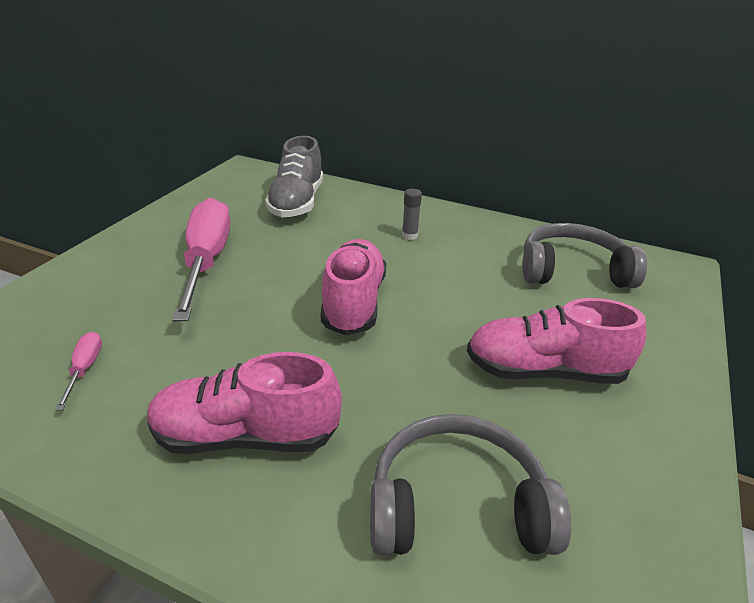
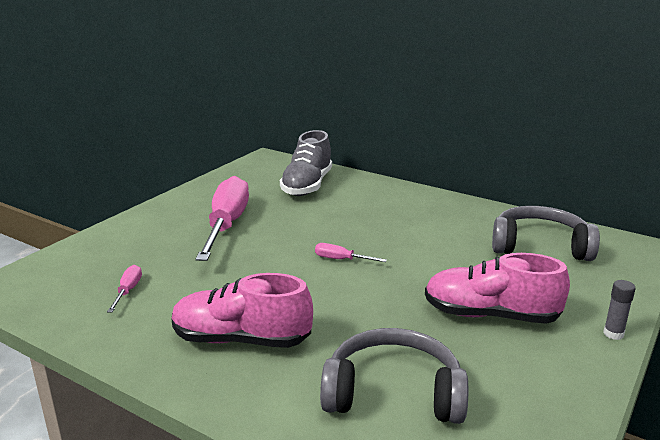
camera: 10 degrees right, 10 degrees down
pink shoe [321,239,386,335] -> pink screwdriver [315,243,387,262]
grey glue stick [402,189,422,240] -> grey glue stick moved to [603,280,636,340]

